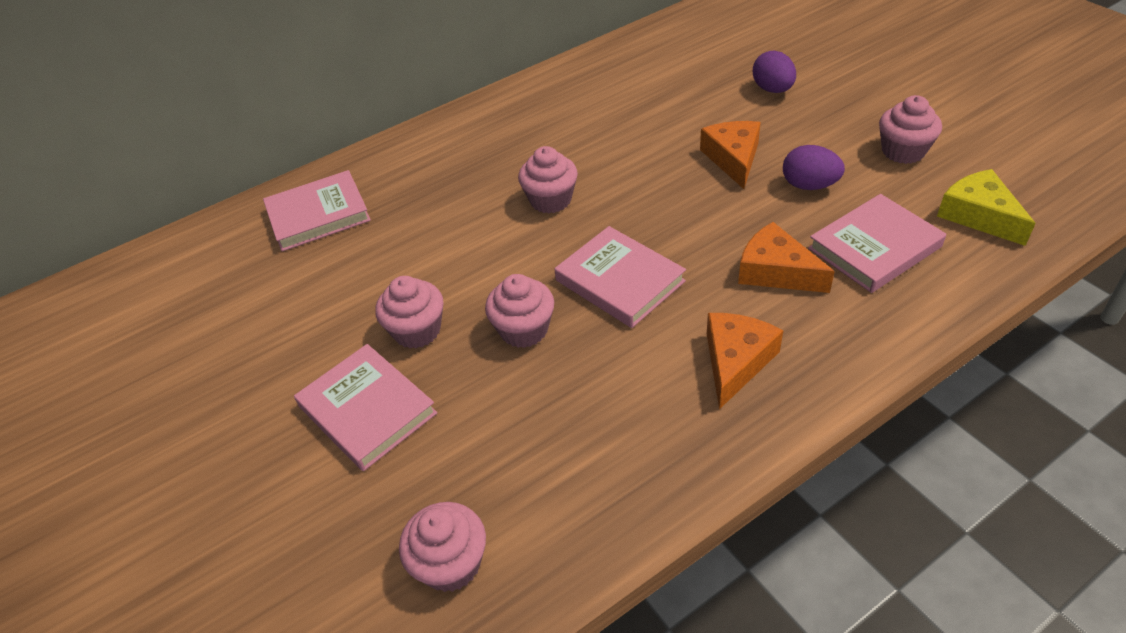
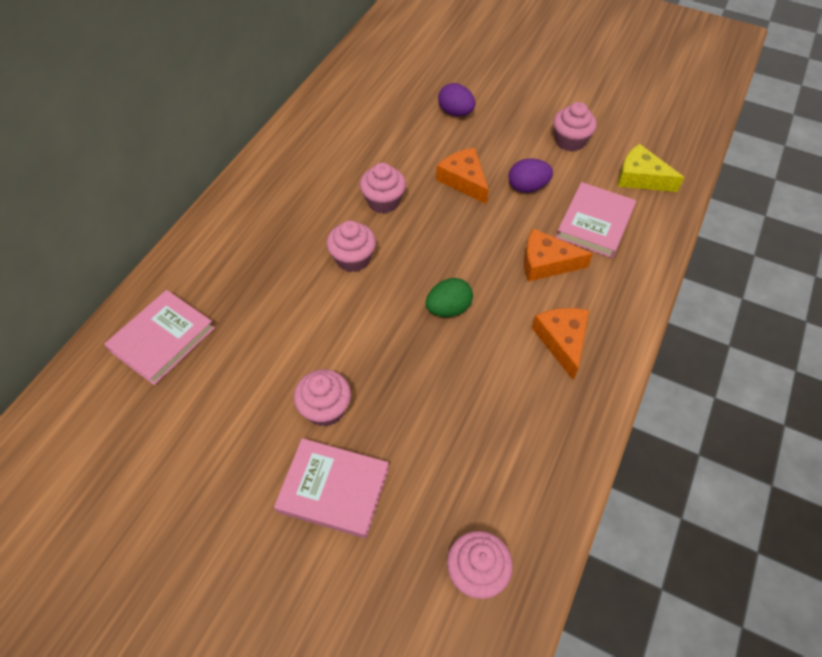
camera: 35 degrees left, 10 degrees up
pink cupcake [485,274,554,348] -> pink cupcake moved to [360,163,406,214]
pink book [555,226,686,328] -> green egg [426,278,473,317]

